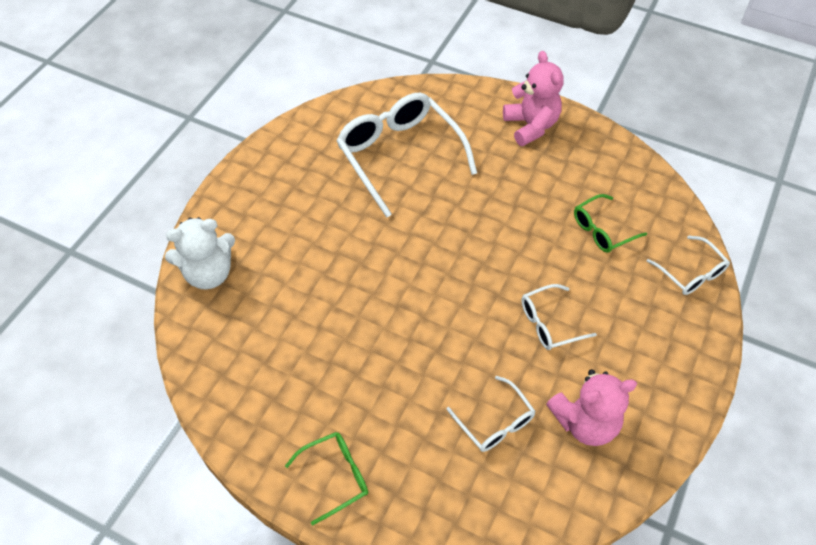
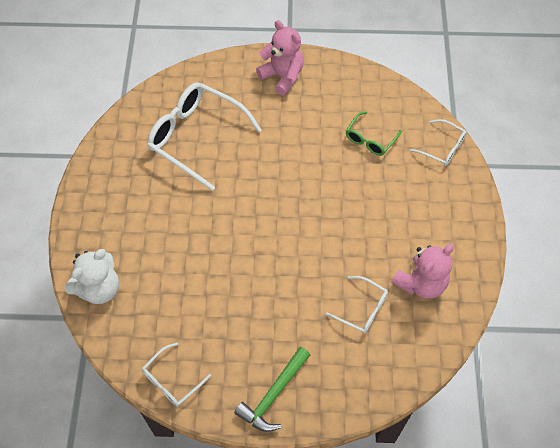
camera: 25 degrees left, 5 degrees up
green glasses [285,432,368,525] -> green hammer [234,347,310,432]
white glasses [522,284,597,350] -> white glasses moved to [142,342,211,406]

